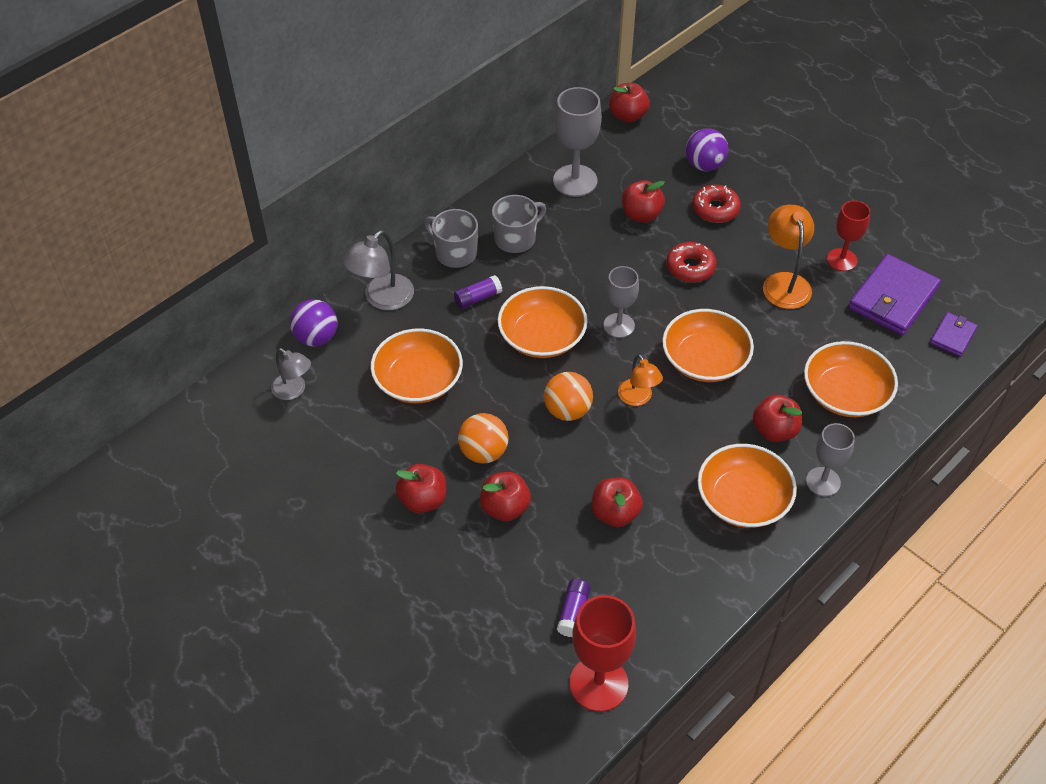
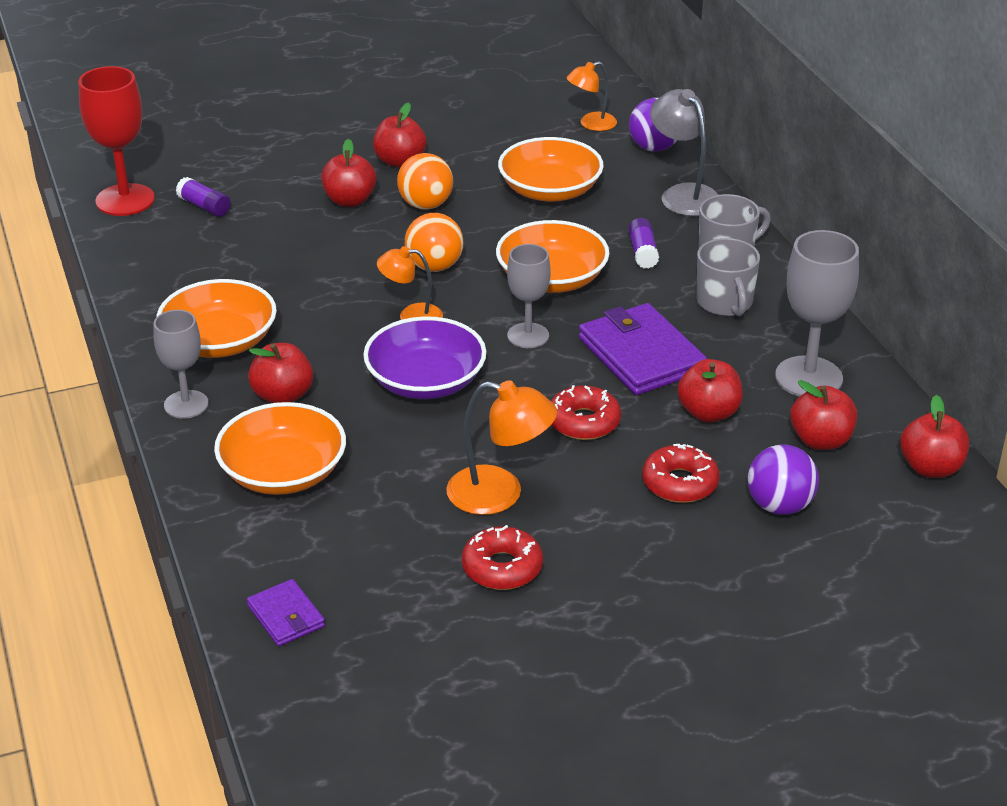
camera: 115 degrees right, 15 degrees down
grey lamp [271,348,311,400] -> orange lamp [566,61,617,131]
red apple [591,477,643,527] -> red apple moved to [790,380,857,450]
orange bowl [662,309,754,382] -> purple bowl [363,316,487,399]
red goblet [827,200,871,271] -> red donut [462,525,543,590]
purple wallet [849,254,941,335] -> purple wallet moved to [579,303,707,395]

